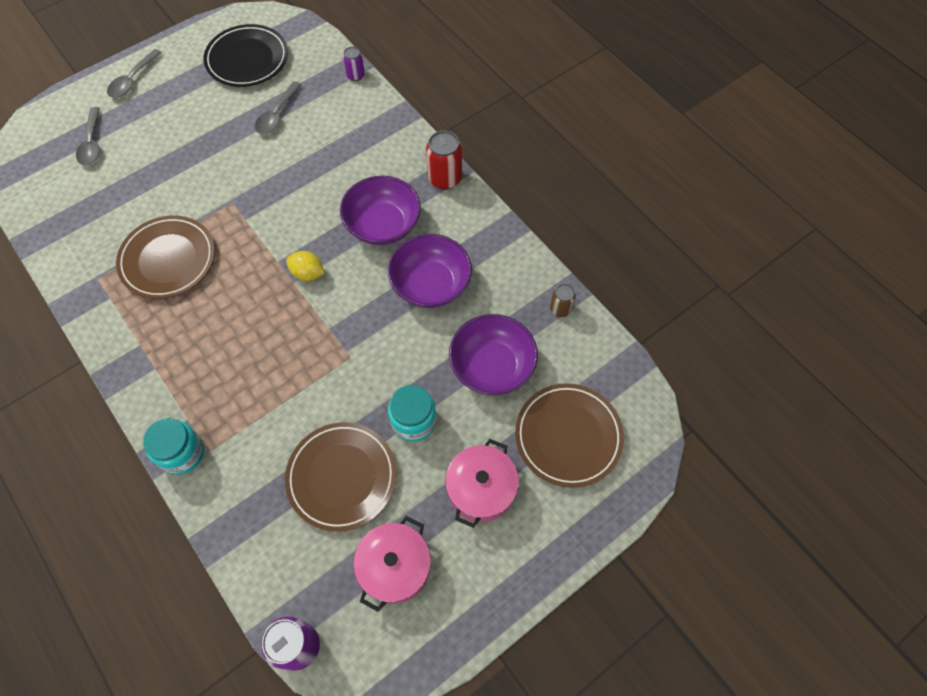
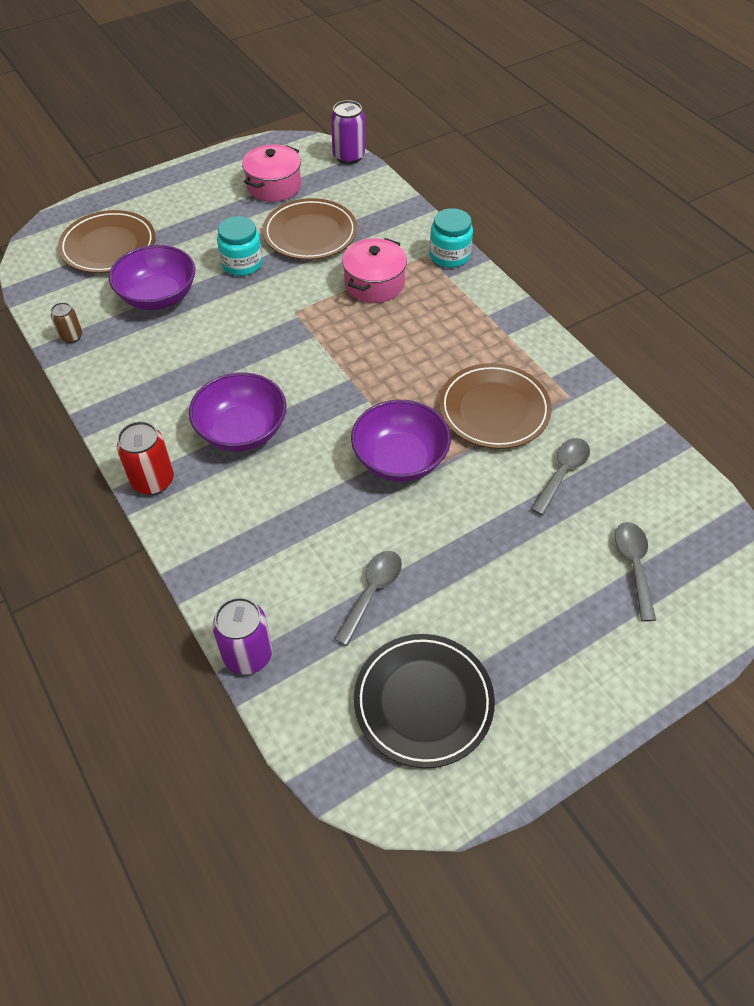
camera: 175 degrees left, 10 degrees down
grey spoon [107,49,162,98] -> grey spoon moved to [531,438,590,515]
yellow lemon [286,251,325,281] -> none
purple can [343,47,365,81] -> purple can [212,597,273,674], size x1.69
purple bowl [388,234,472,308] -> purple bowl moved to [351,400,451,482]
pink pot [445,439,519,528] -> pink pot moved to [342,238,407,303]

